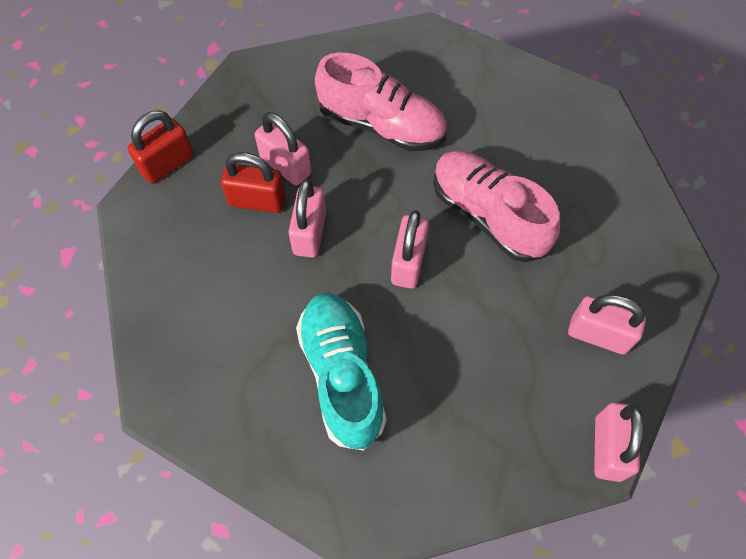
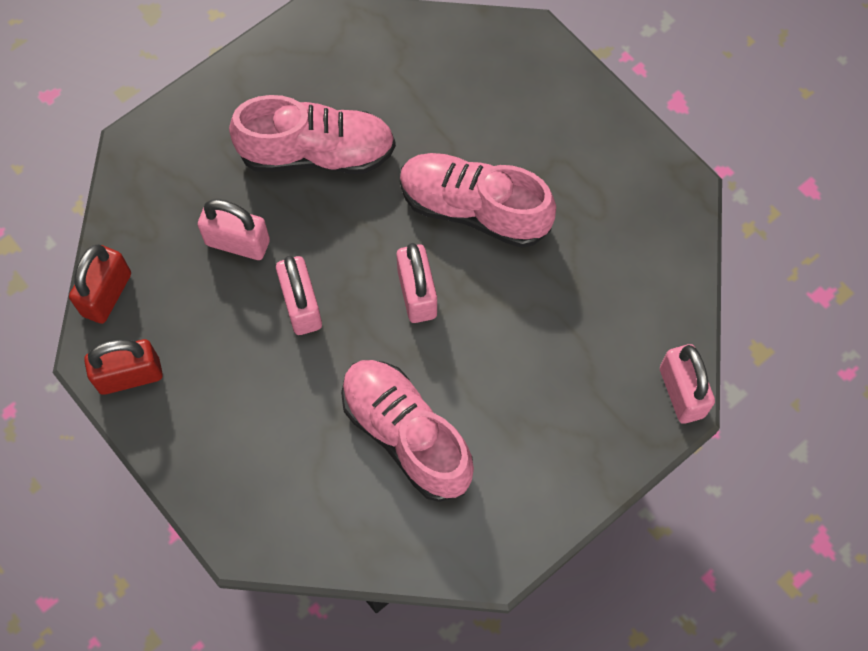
camera: 25 degrees left, 5 degrees up
red padlock [221,152,286,213] -> red padlock moved to [84,339,163,395]
turquoise shoe [296,293,387,451] -> pink shoe [341,360,474,502]
pink padlock [568,294,646,355] -> none

